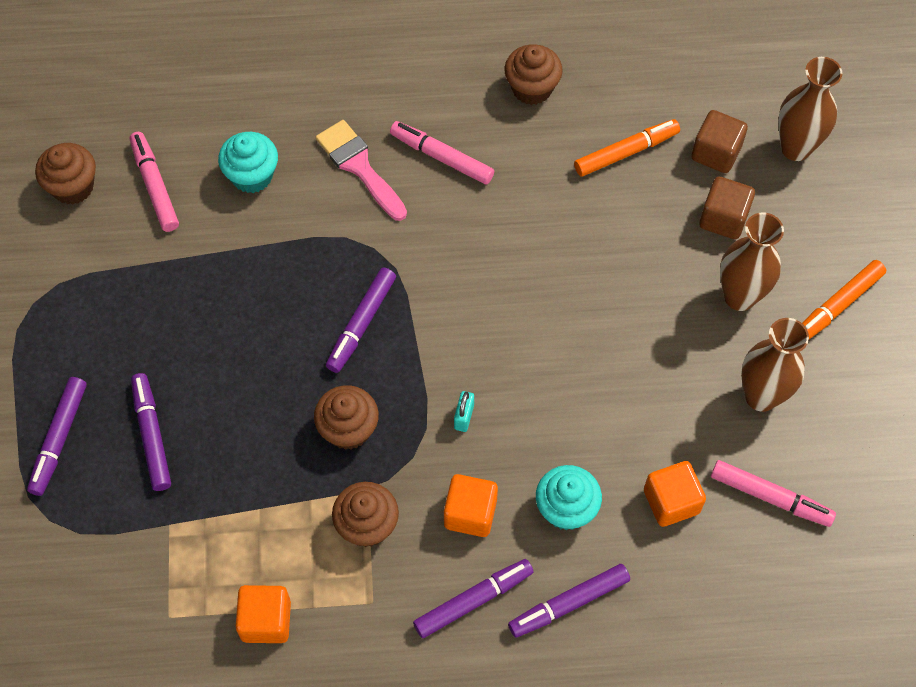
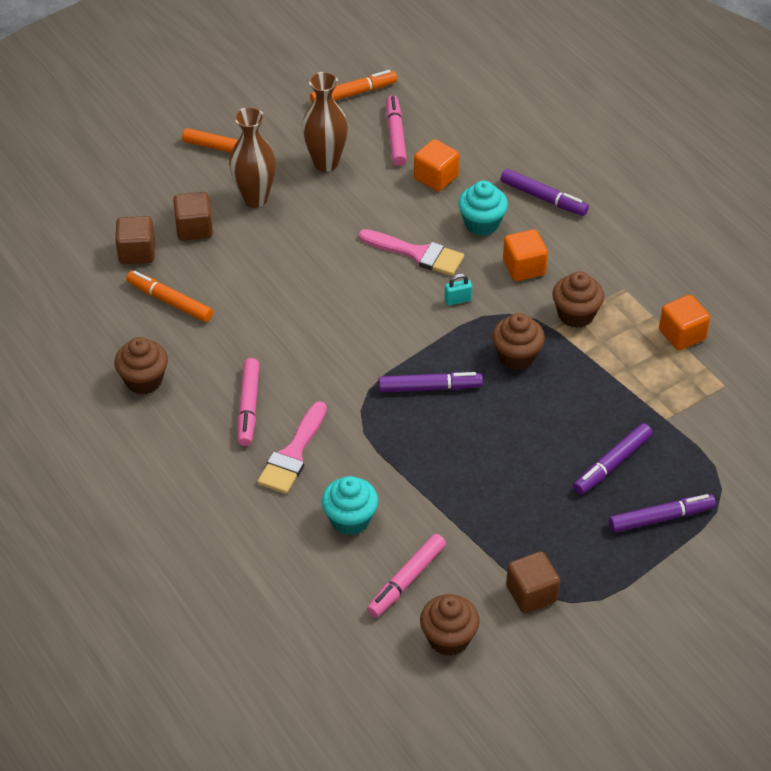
camera: 120 degrees left, 15 degrees down
purple marker [413,559,534,638] -> none
brown vase [778,57,842,161] -> none
none -> orange marker [310,70,397,103]
none -> pink brush [358,229,464,276]
none -> brown cube [506,552,560,613]

